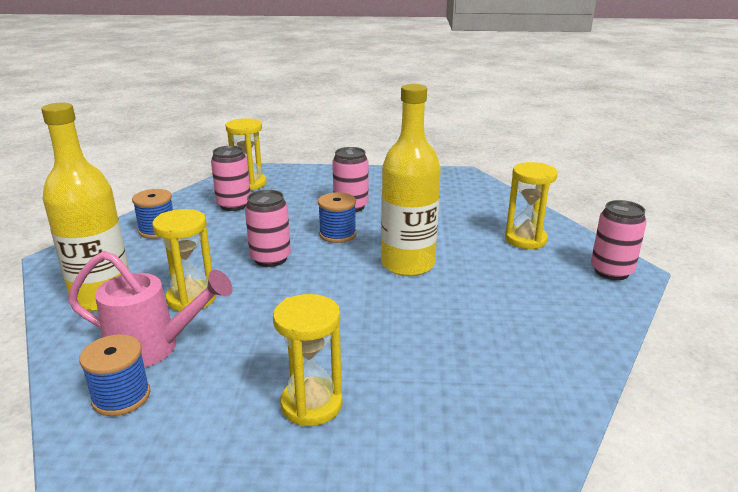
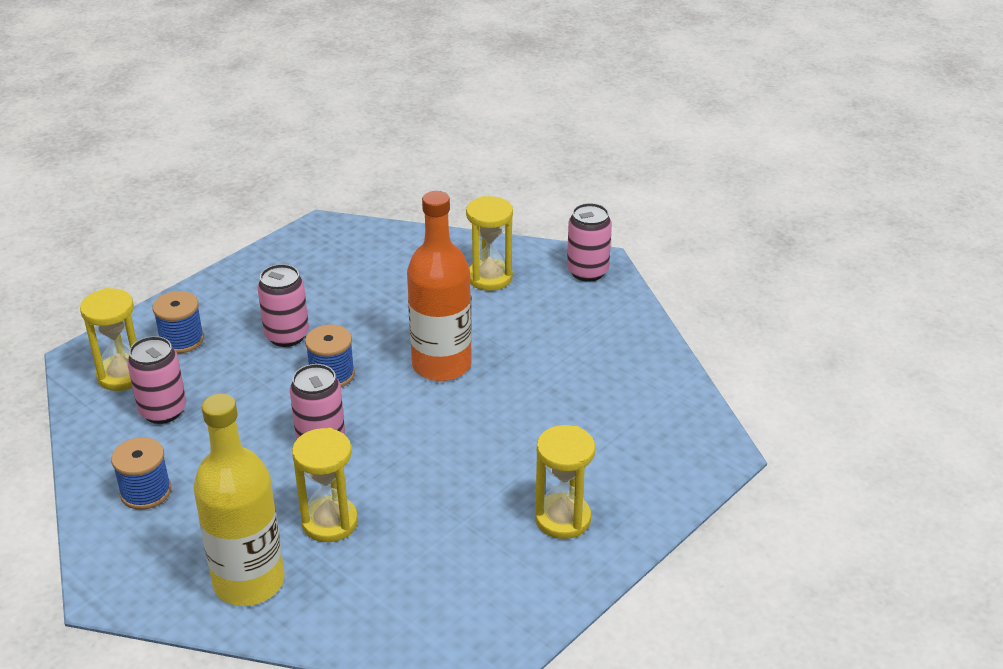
camera: 50 degrees left, 10 degrees up
pink watering can [68,251,233,367] -> none
blue spool [79,334,150,416] -> blue spool moved to [152,291,204,353]
yellow bottle [381,84,441,276] -> orange bottle [407,191,472,381]

